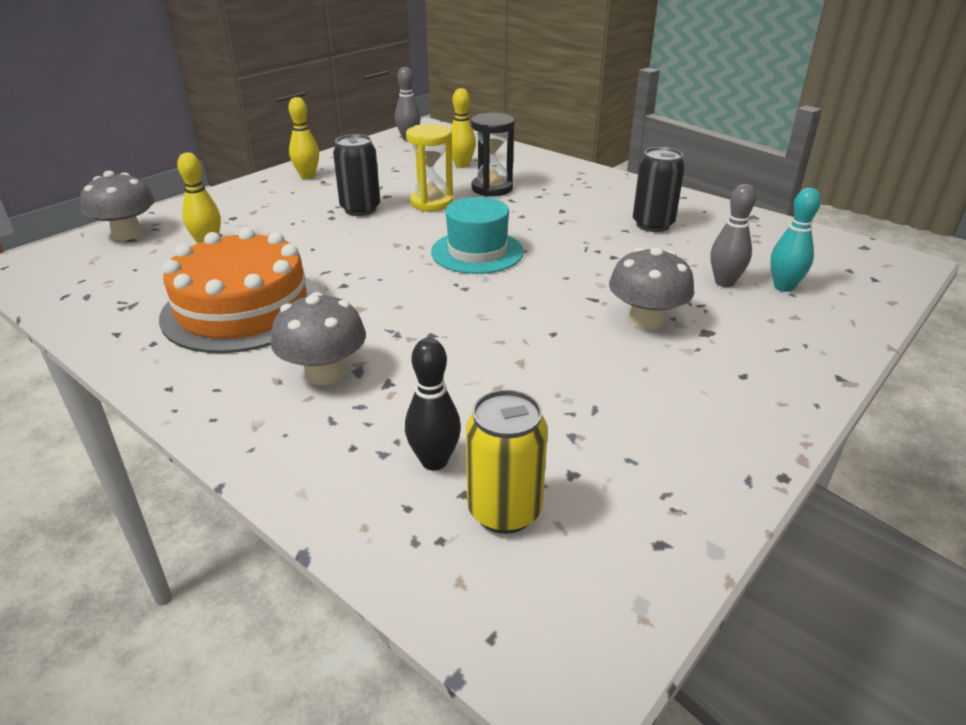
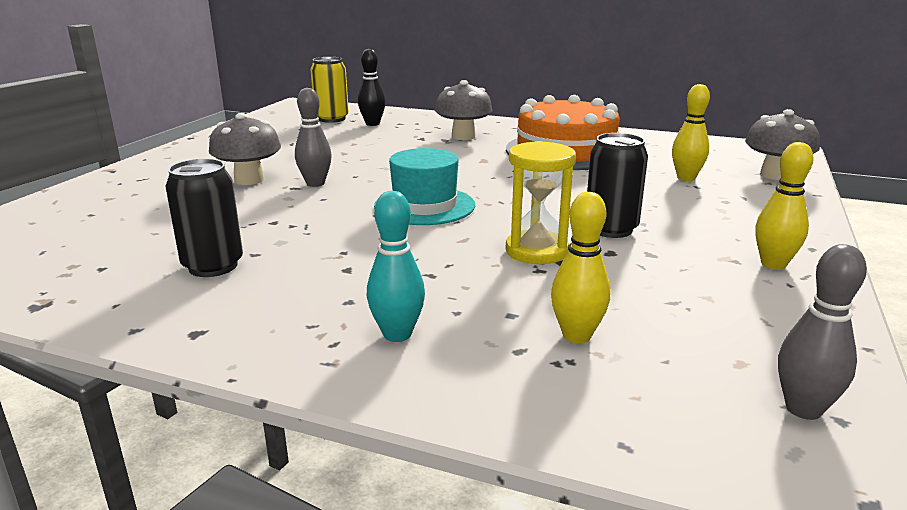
camera: 160 degrees right, 10 degrees down
black hourglass [471,113,515,197] -> none
grey bowling pin [711,184,756,287] -> grey bowling pin moved to [295,88,332,187]
turquoise bowling pin [770,188,821,292] -> turquoise bowling pin moved to [367,191,425,342]

